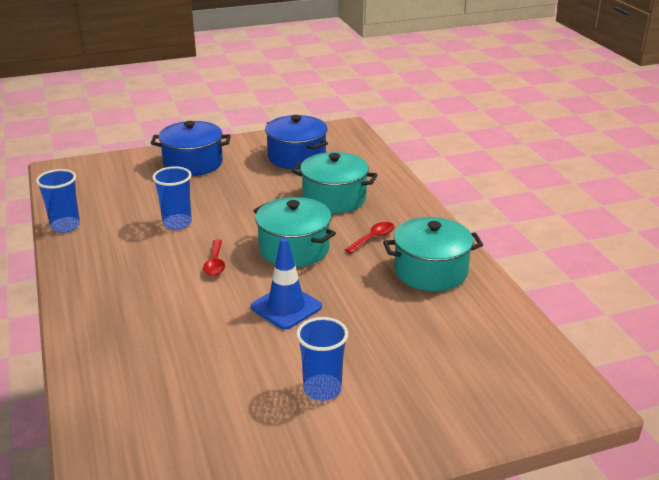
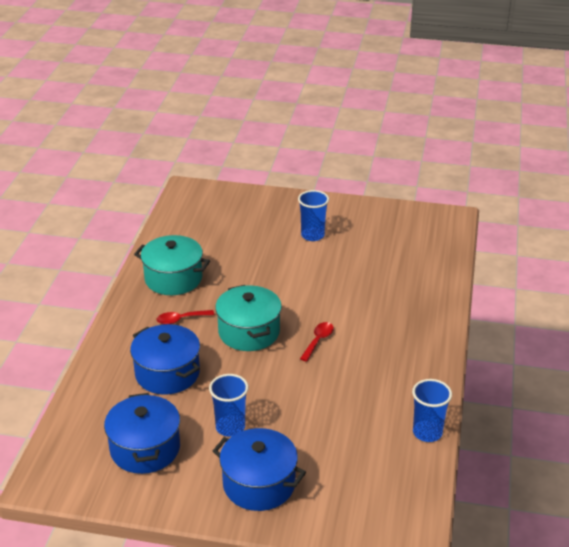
camera: 150 degrees left, 5 degrees up
blue cup [152,166,192,230] -> blue cup moved to [209,374,249,437]
blue traffic cone [251,238,322,330] -> none
turquoise pot [292,152,378,213] -> blue pot [130,324,200,395]

